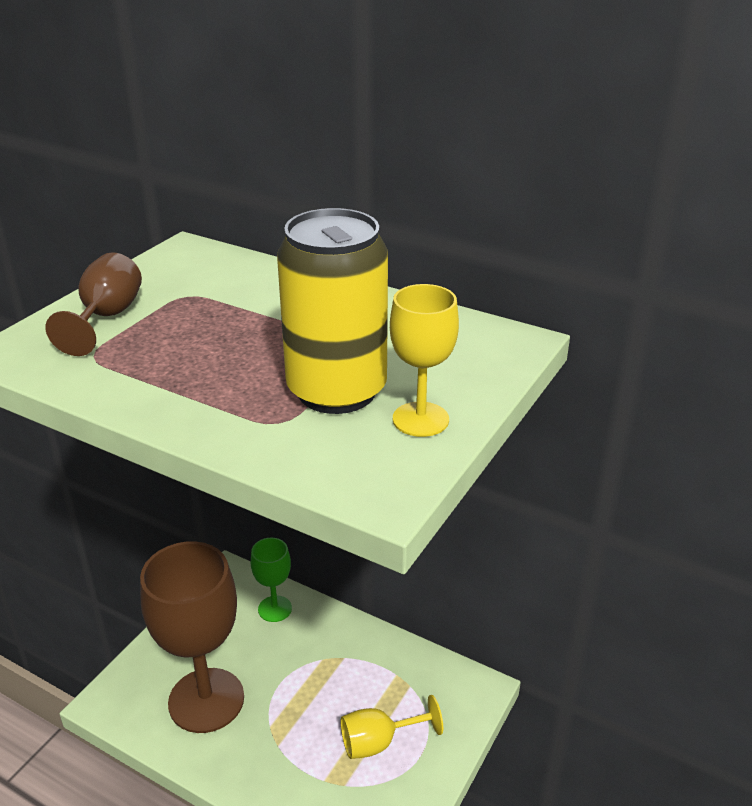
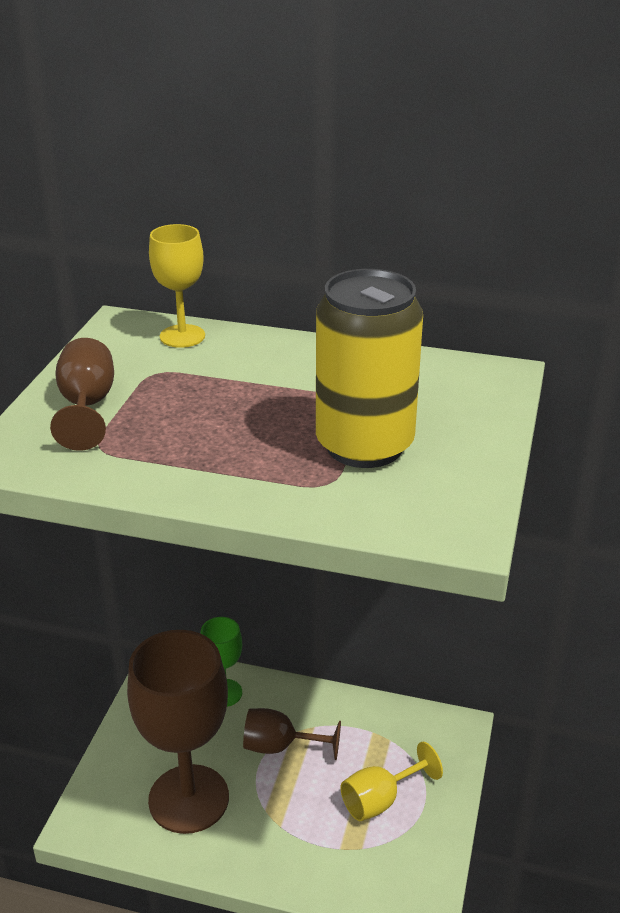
camera: 15 degrees left, 0 degrees up
yellow goblet [390,284,459,437] -> yellow goblet moved to [149,224,205,348]
none -> brown goblet [243,708,341,760]

